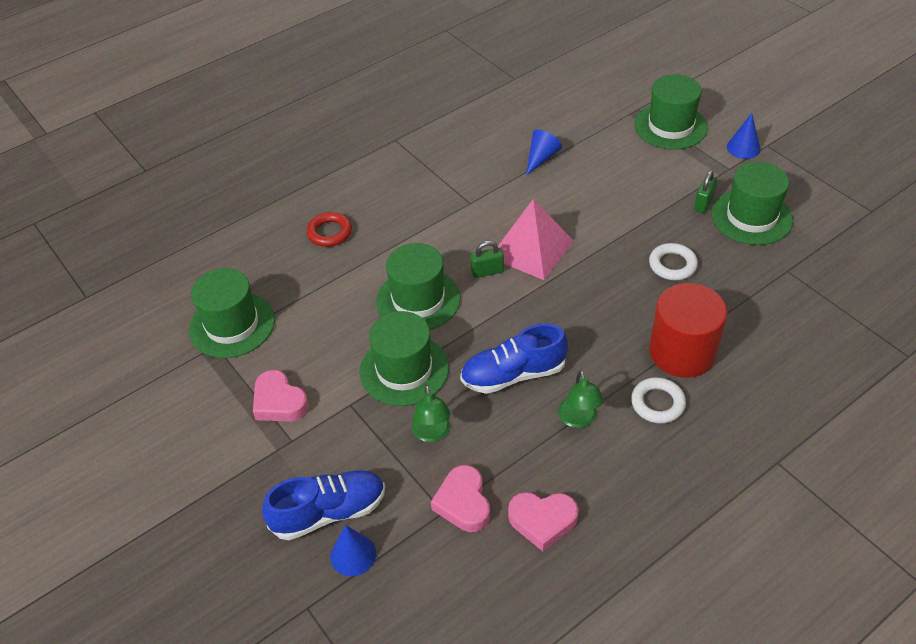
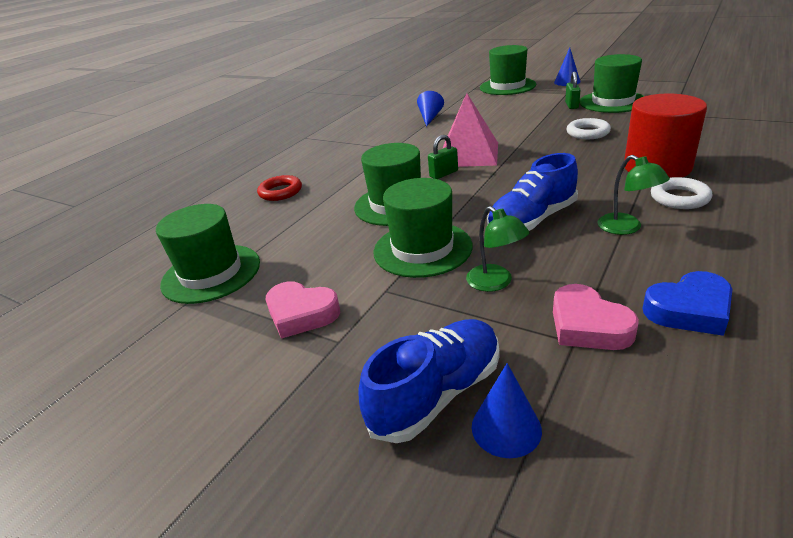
camera: 20 degrees left, 15 degrees down
pink heart [508,492,578,551] -> blue heart [643,271,732,336]

